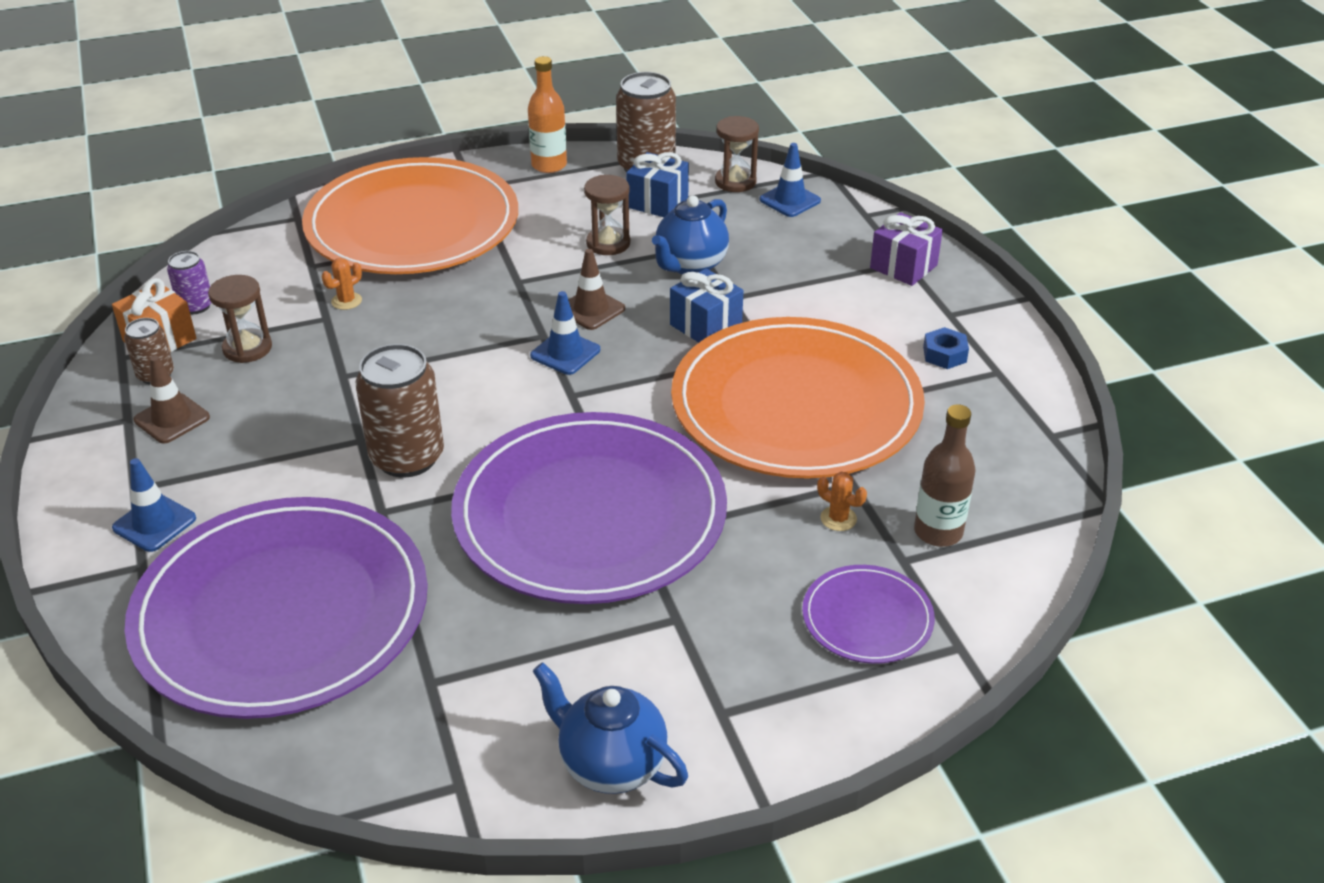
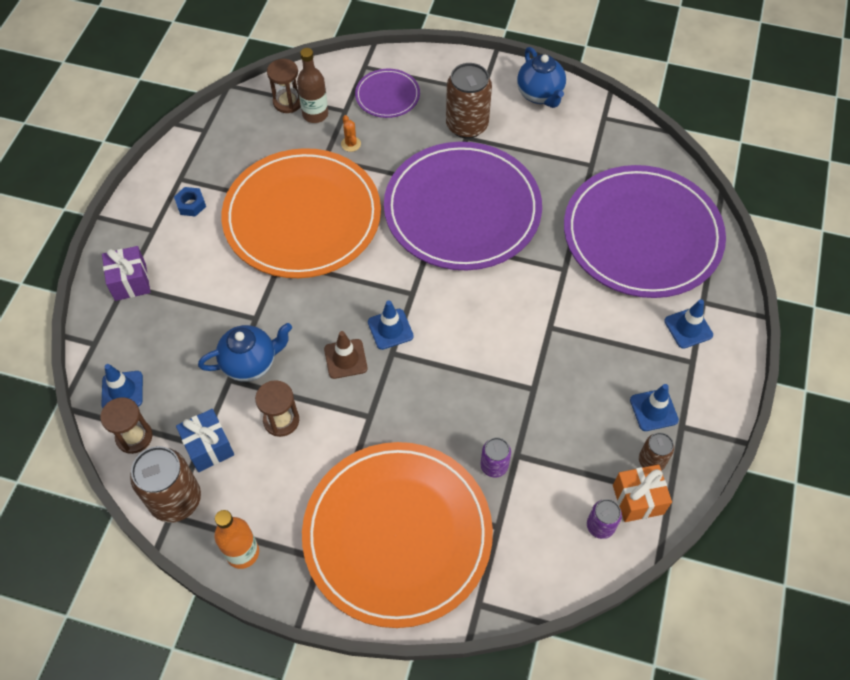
camera: 145 degrees left, 20 degrees up
brown traffic cone [134,356,210,444] -> blue traffic cone [630,384,679,431]
brown hourglass [208,275,272,363] -> brown hourglass moved to [267,59,301,113]
orange cactus [322,258,362,310] -> purple can [480,438,511,478]
brown can [356,344,444,478] -> brown can moved to [446,63,492,139]
blue gift [670,268,744,343] -> none

